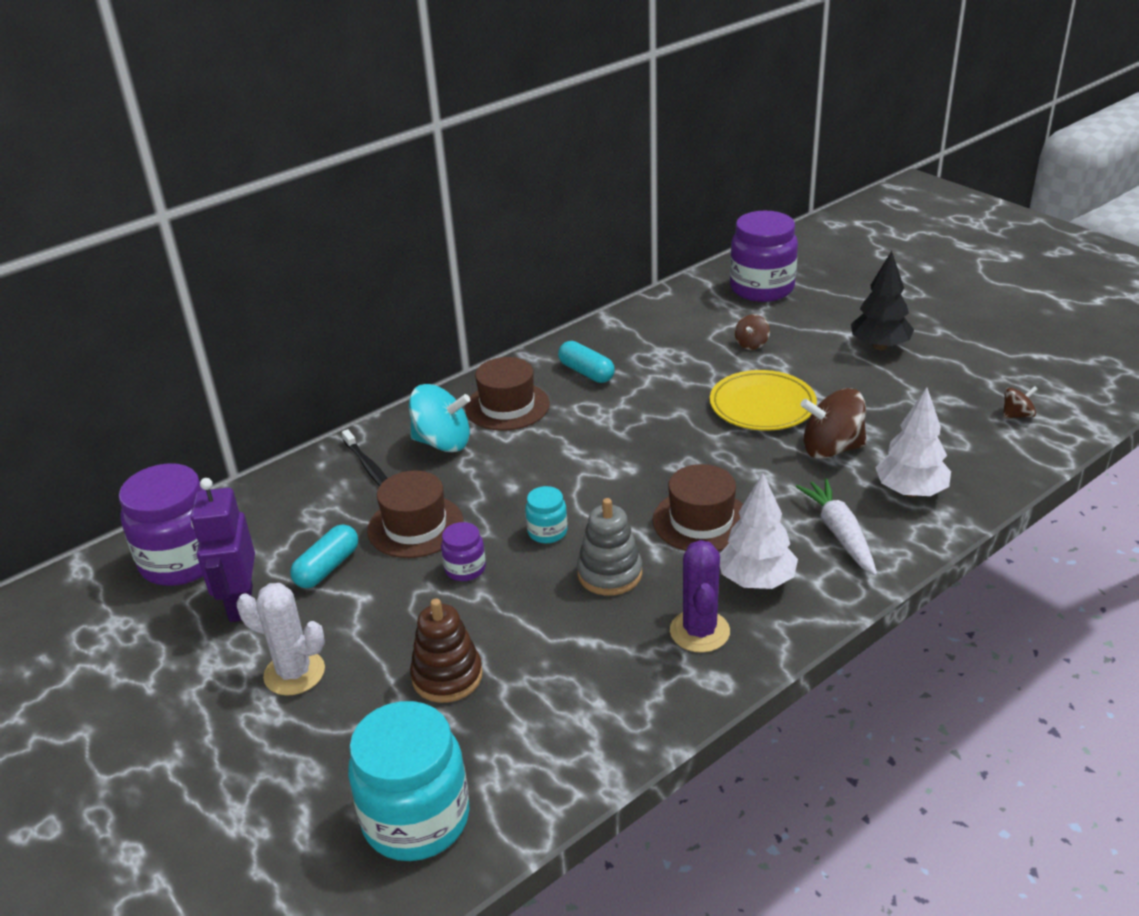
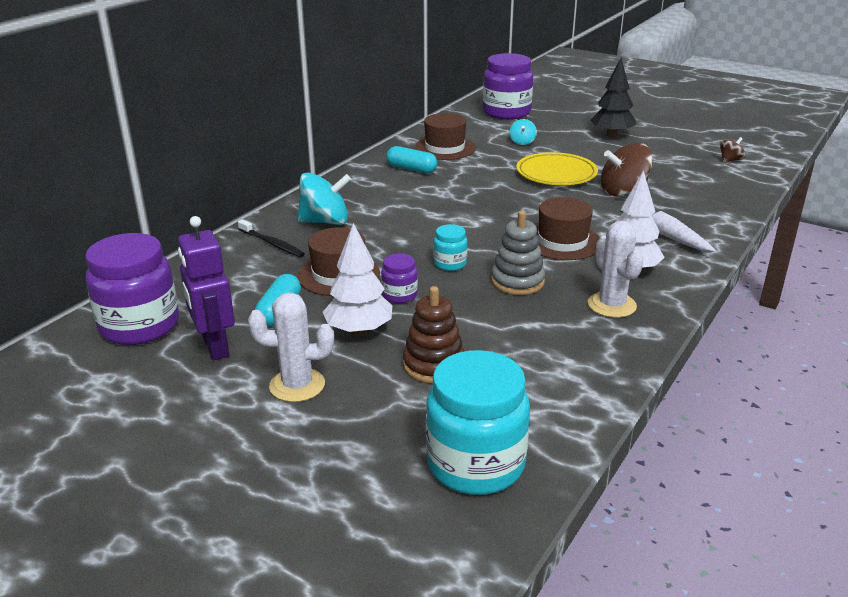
camera: 20 degrees left, 5 degrees down
brown hat [465,357,550,431] -> brown hat moved to [414,113,476,160]
purple cactus [670,540,730,653] -> white cactus [588,221,644,318]
brown spinning top [735,314,770,350] -> turquoise spinning top [509,119,537,145]
white tree [876,388,951,497] -> white tree moved to [323,223,392,335]

